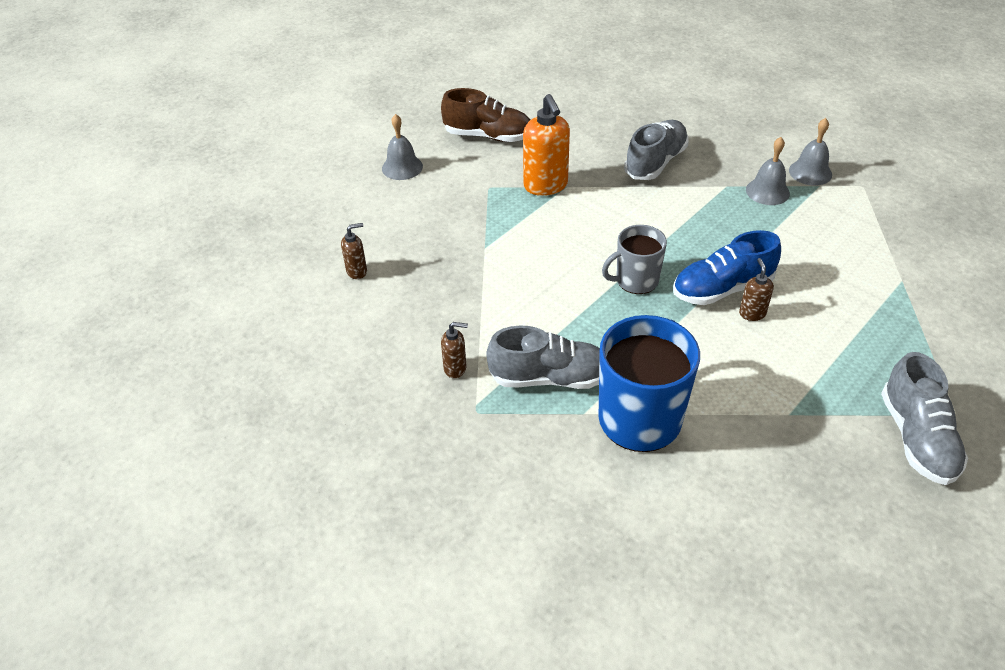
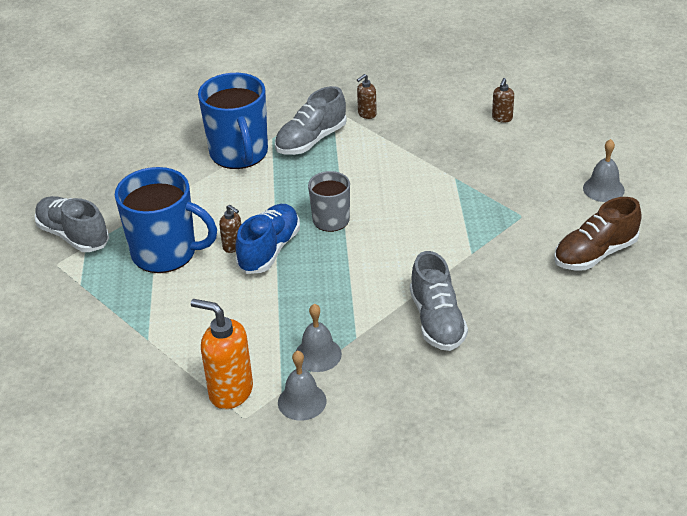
camera: 135 degrees right, 5 degrees down
orange soap dispenser [523,94,570,196] -> orange soap dispenser moved to [191,299,253,409]
none -> blue mug [115,167,217,273]

